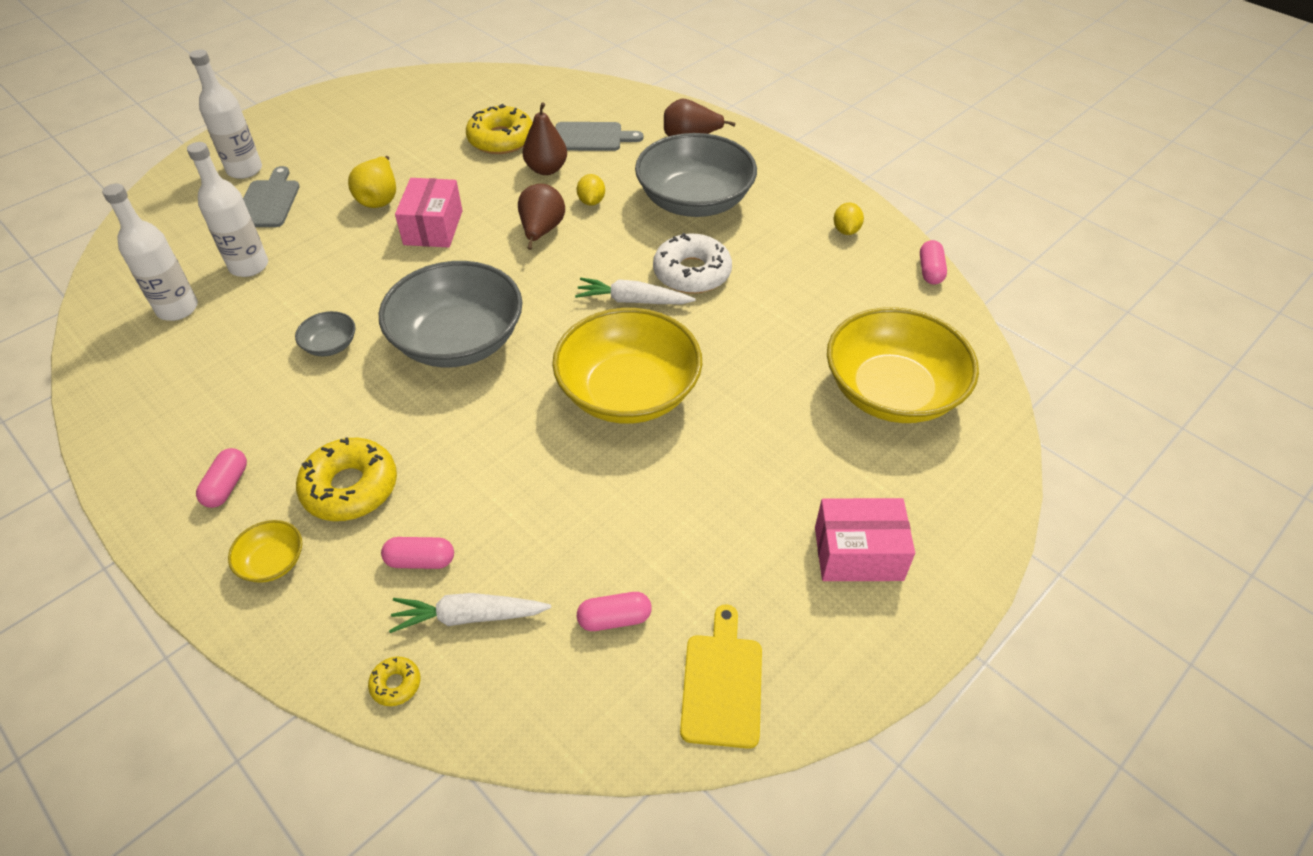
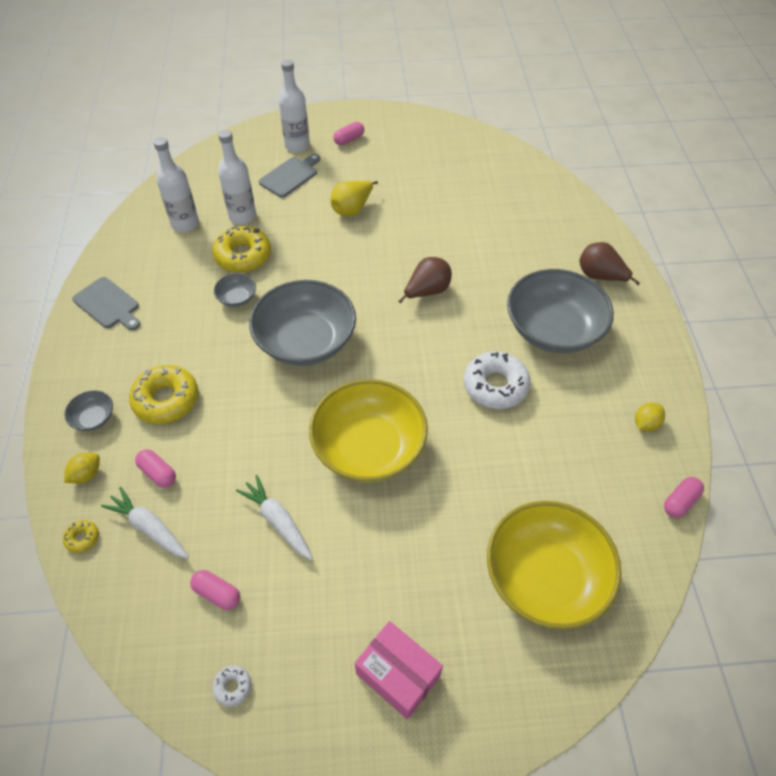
camera: 40 degrees right, 5 degrees up
pink capsule [196,448,247,508] -> pink capsule moved to [333,122,364,146]
yellow bowl [228,520,302,583] -> grey bowl [64,390,113,431]
pink box [395,178,462,247] -> none
yellow donut [466,104,533,154] -> yellow donut moved to [212,226,271,272]
brown pear [523,102,567,175] -> none
grey cutting board [555,122,643,151] -> grey cutting board moved to [72,277,140,330]
white carrot [575,278,696,304] -> white carrot moved to [236,475,313,561]
yellow lemon [577,174,605,206] -> yellow lemon moved to [64,453,100,484]
yellow cutting board [680,604,762,749] -> white donut [212,666,251,707]

